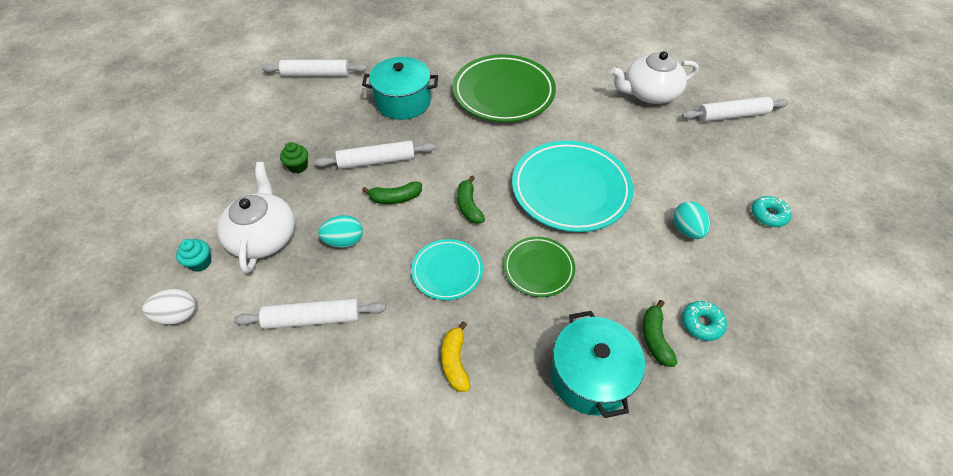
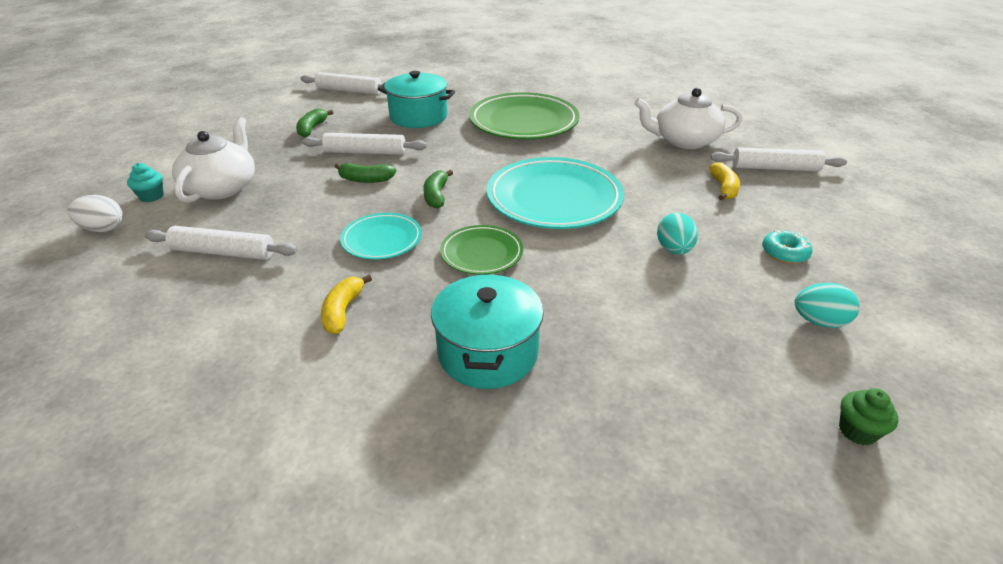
camera: 15 degrees right, 15 degrees down
green cupcake [280,142,308,173] -> green cupcake moved to [839,388,898,446]
turquoise egg [318,215,363,248] -> turquoise egg moved to [795,283,860,328]
green banana [643,300,678,367] -> green banana moved to [296,109,333,137]
turquoise donut [682,301,727,341] -> none
none -> yellow banana [709,162,740,200]

